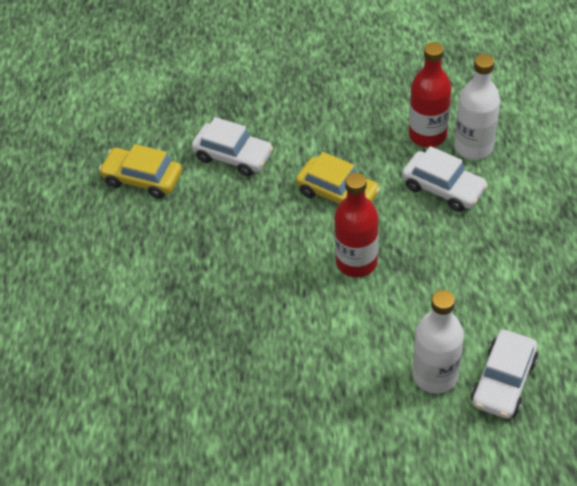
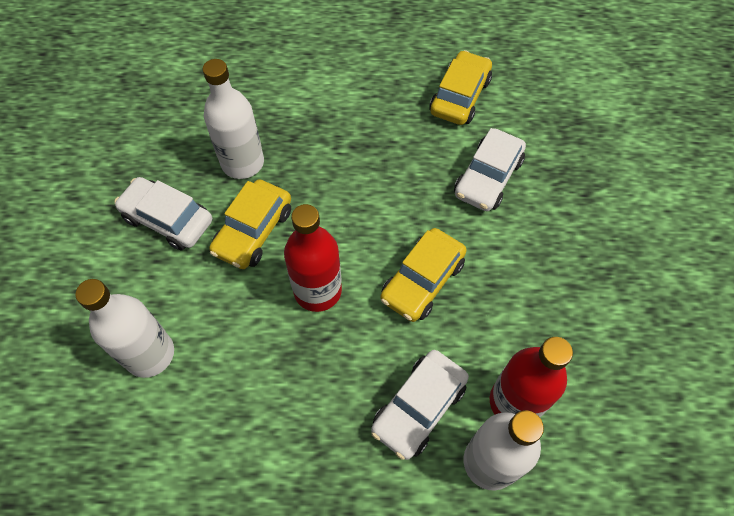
camera: 90 degrees right, 10 degrees up
white car [471,330,538,419] -> white car moved to [114,177,212,251]
none -> white bottle [203,59,264,179]
none -> yellow car [209,180,291,269]

